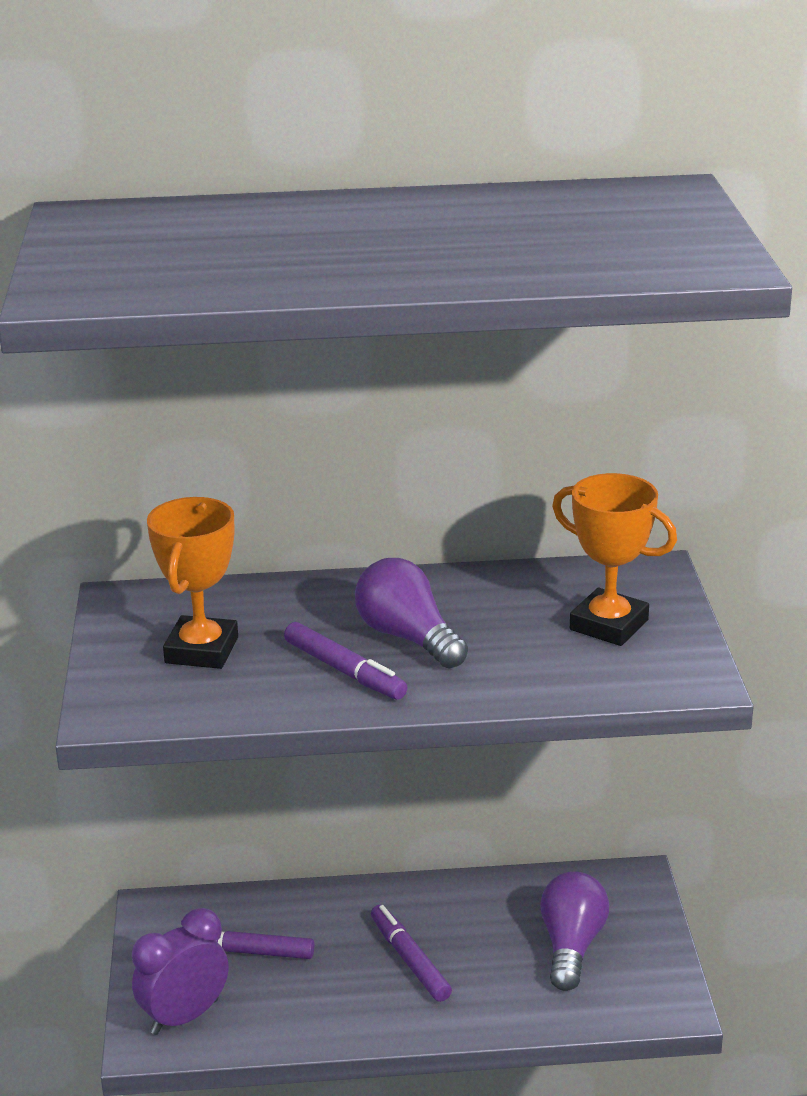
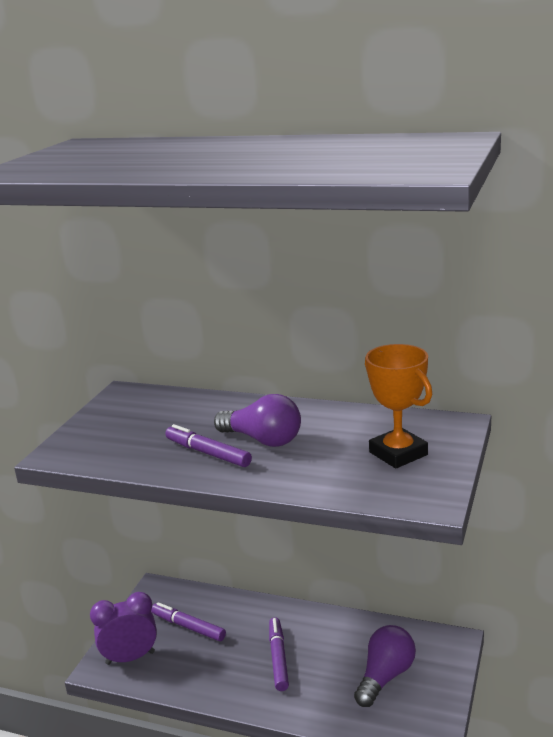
camera: 25 degrees right, 5 degrees down
orange trophy [147,497,238,669] -> none
purple marker [284,622,407,700] -> purple marker turned 150 degrees clockwise [165,424,252,467]
purple light bulb [355,558,468,668] -> purple light bulb turned 135 degrees clockwise [214,394,301,447]

